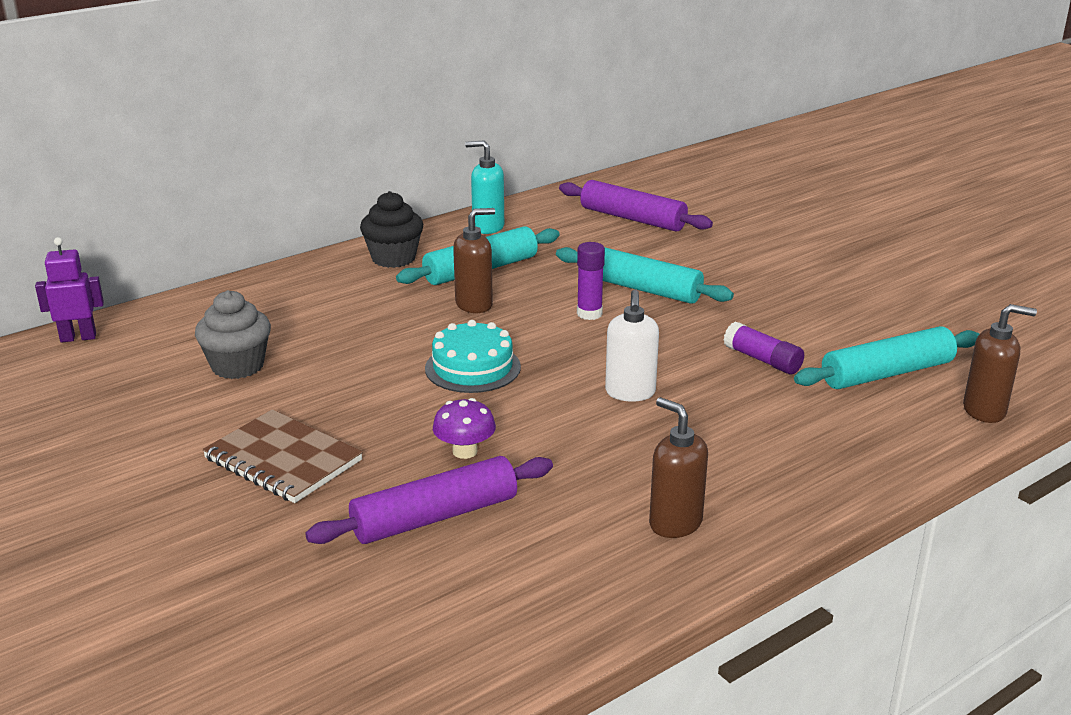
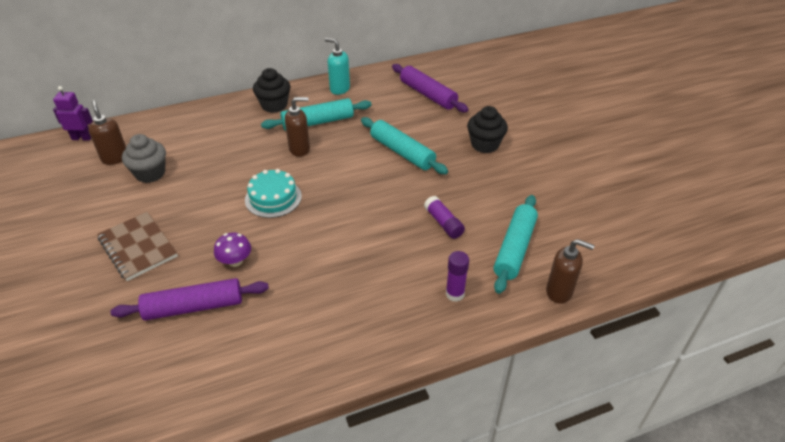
camera: 15 degrees right, 15 degrees up
purple glue stick [577,242,605,320] -> purple glue stick moved to [446,251,469,302]
white soap dispenser [605,290,659,402] -> none
brown soap dispenser [649,397,708,538] -> brown soap dispenser moved to [88,100,126,165]
turquoise rolling pin [794,326,979,389] -> turquoise rolling pin turned 60 degrees counterclockwise [494,195,538,294]
none -> black cupcake [467,106,508,153]

